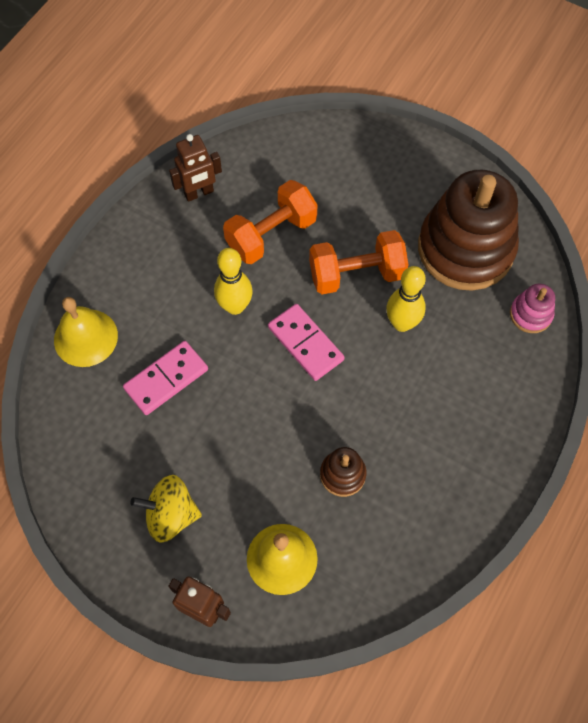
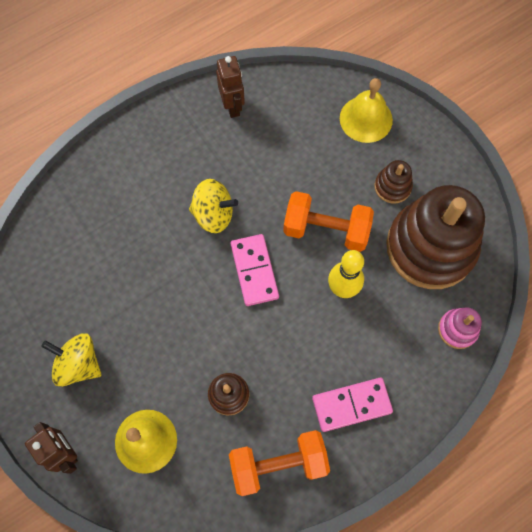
camera: 25 degrees right, 5 degrees up
yellow bell [54,297,118,367] -> yellow bell moved to [340,78,393,143]
pink domino [123,341,208,415] -> pink domino moved to [312,378,393,432]
brown robot [169,134,222,202] -> brown robot turned 105 degrees counterclockwise [216,56,245,118]
yellow bowling pin [214,248,253,315] -> yellow spinning top [189,179,238,233]
orange dumbbell [223,180,318,264] -> orange dumbbell moved to [229,430,330,496]
none -> brown stacking toy [374,160,413,203]

